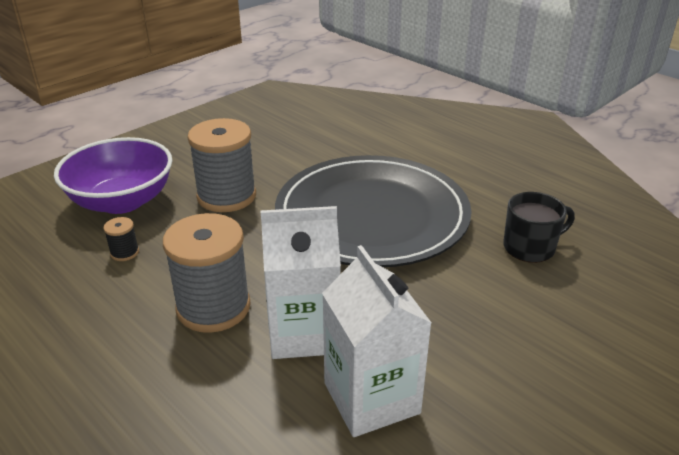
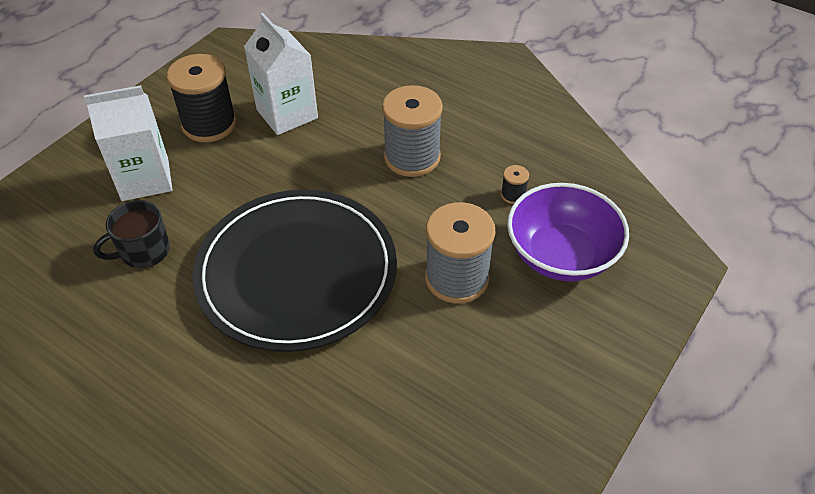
camera: 170 degrees right, 15 degrees up
white carton [261,206,341,359] -> white carton moved to [84,85,173,201]
none -> black spool [167,54,237,142]

